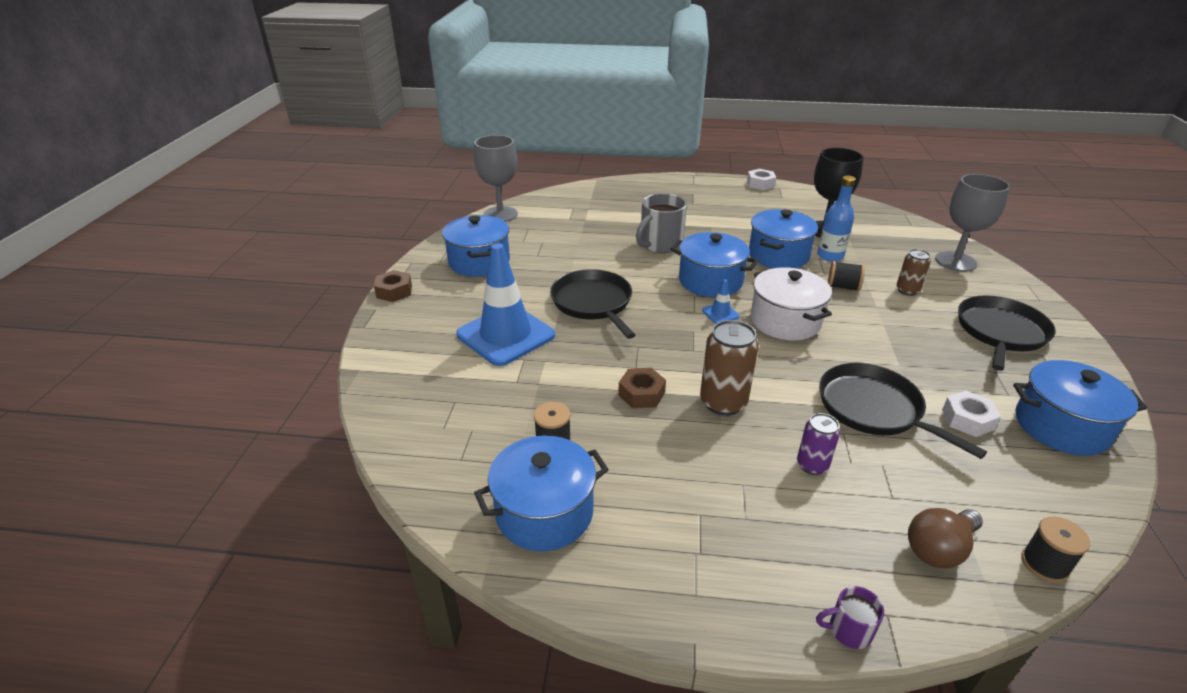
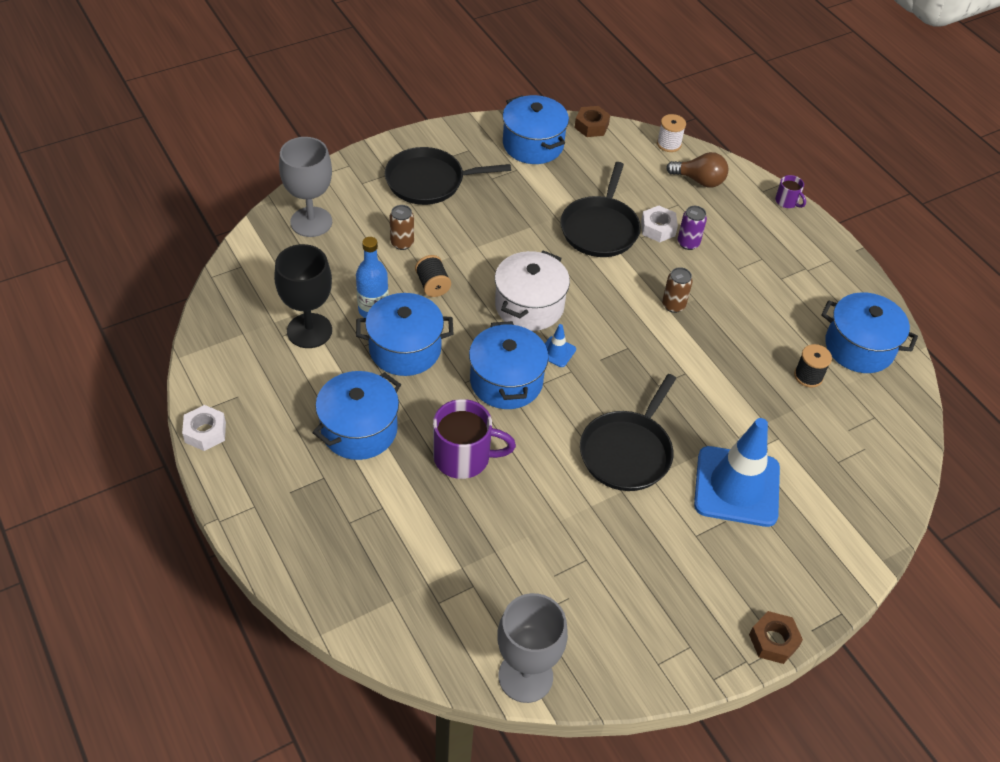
camera: 130 degrees left, 15 degrees up
blue pot [442,215,510,277] -> blue pot moved to [312,371,401,460]
brown nut [618,368,666,408] -> brown nut moved to [575,106,610,137]
grey mug [636,193,687,253] -> purple mug [433,399,516,479]
brown can [700,320,759,416] -> brown can [662,267,693,313], size x0.60
white nut [942,391,1001,437] -> white nut moved to [641,205,678,242]
black spool [1021,516,1091,583] -> white spool [657,114,686,152]

